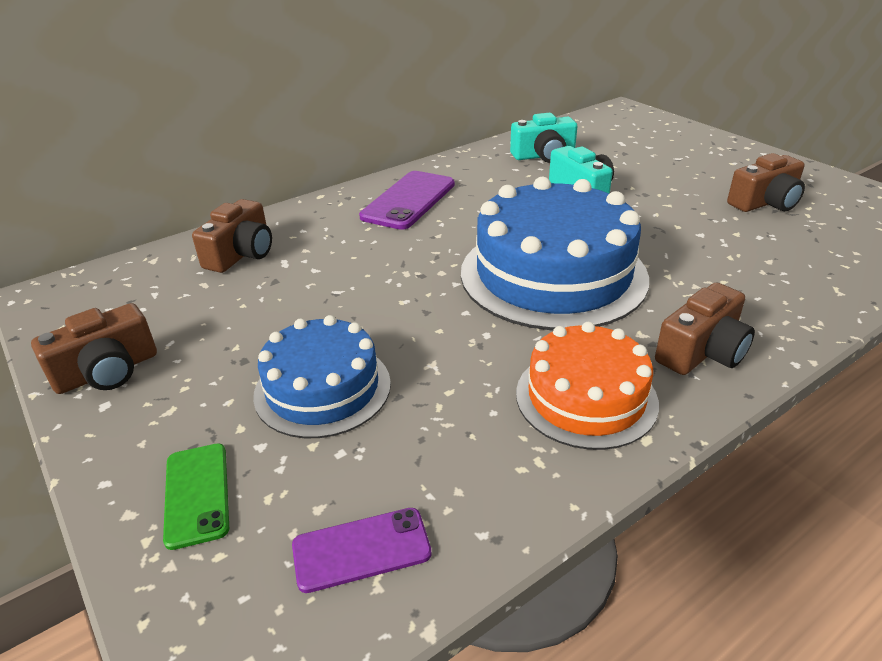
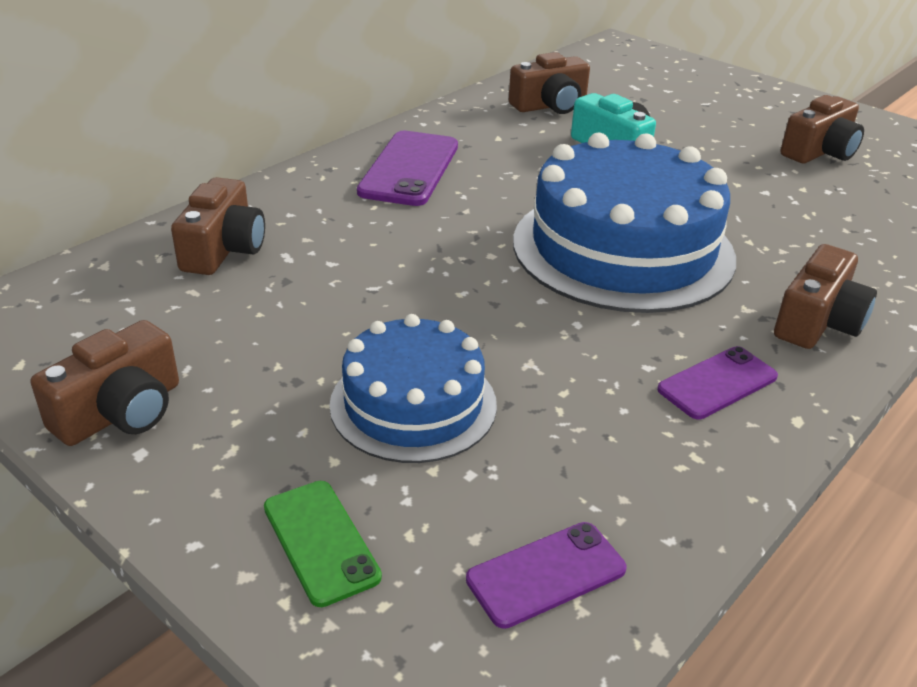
camera: 15 degrees left, 0 degrees up
turquoise camera [510,113,577,163] -> brown camera [509,52,590,114]
orange cake [516,322,659,450] -> purple phone [657,346,778,419]

